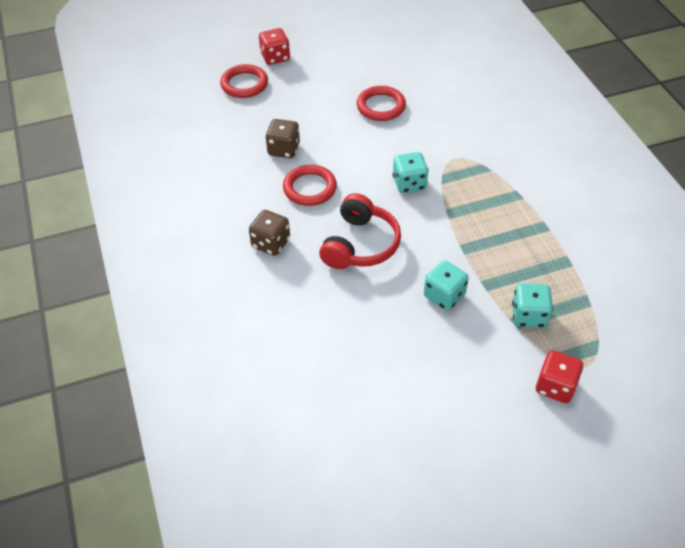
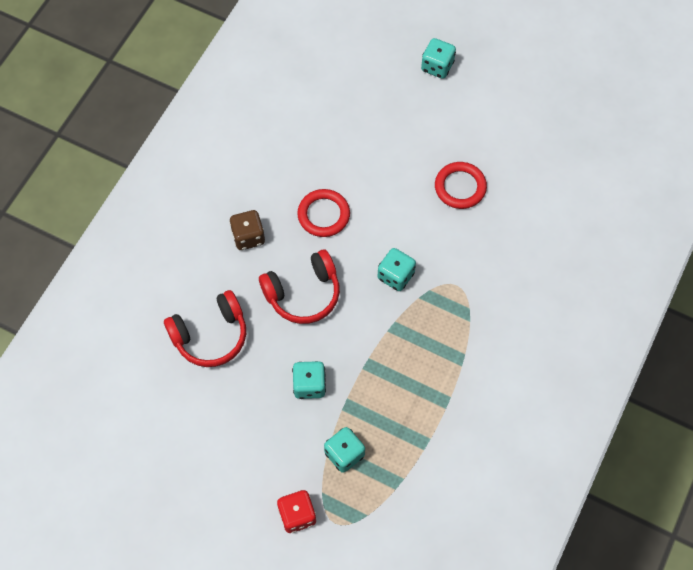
camera: 45 degrees right, 15 degrees up
red ring [220,64,268,98] -> none
red dice [259,28,290,65] -> turquoise dice [421,38,456,79]
brown dice [265,119,300,158] -> none
none -> red headphones [164,290,246,367]

